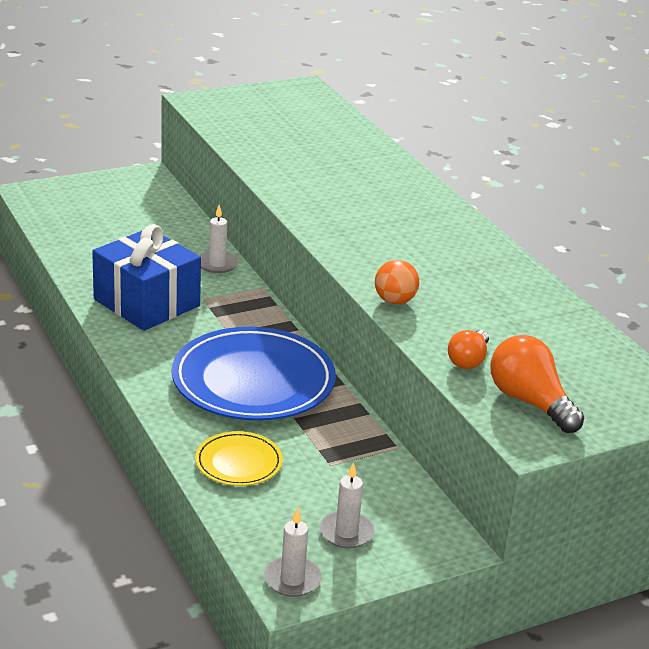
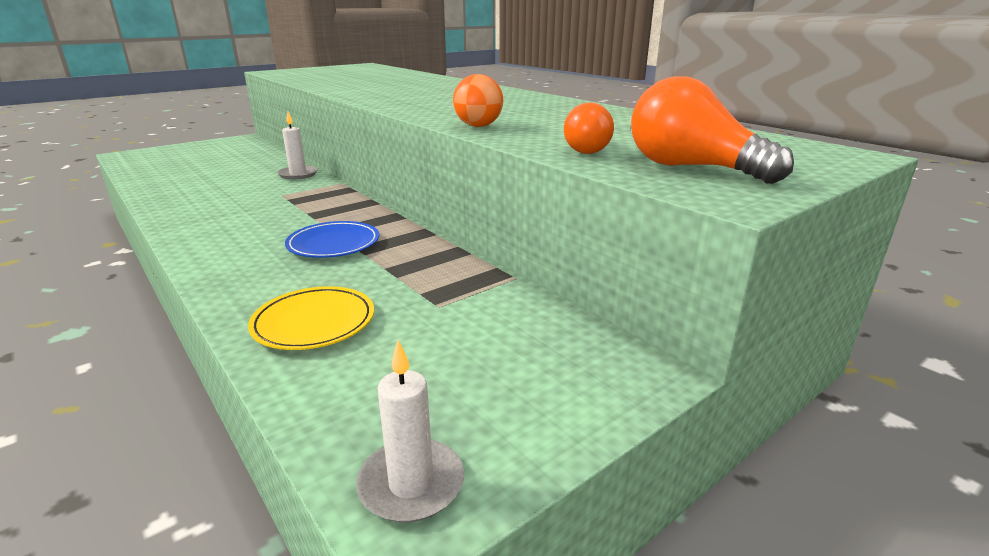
camera: 10 degrees left, 5 degrees down
blue gift [92,224,201,331] -> none
blue plate [172,327,336,421] -> blue plate [285,221,379,258], size x0.49
white candle [320,462,375,548] -> none

